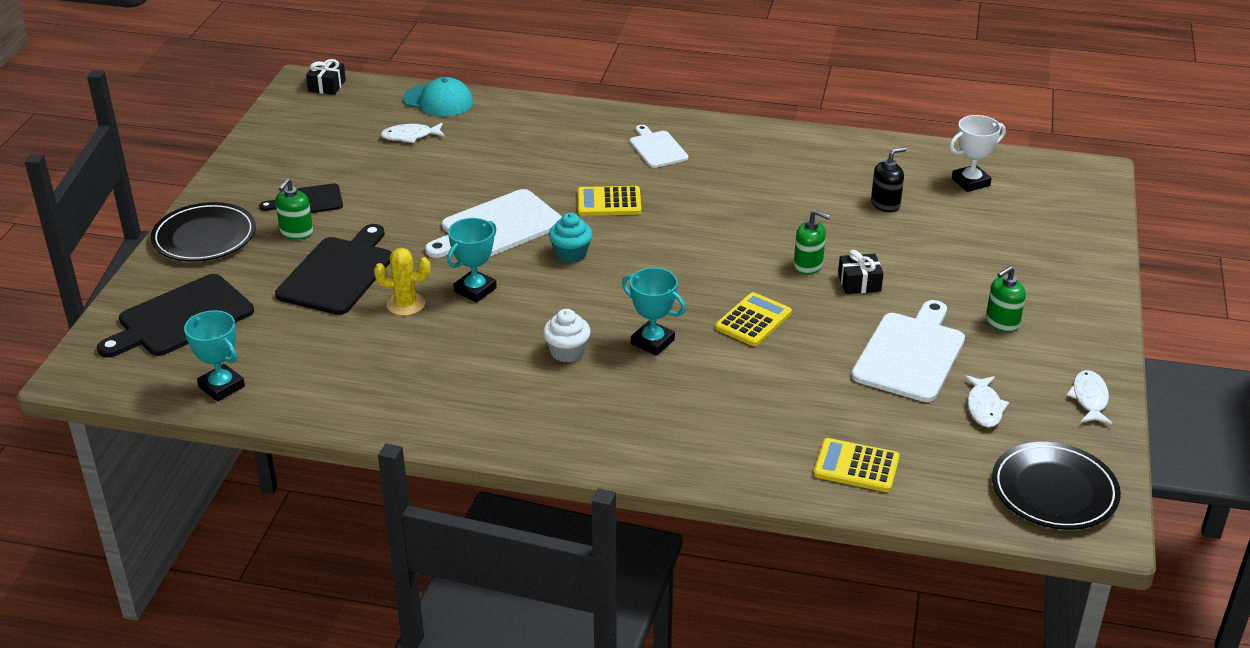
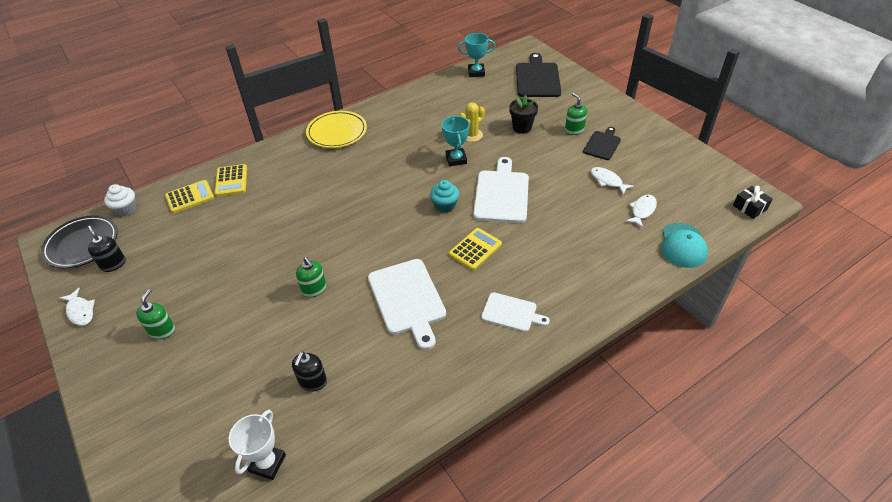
camera: 135 degrees right, 10 degrees up
black plate [151,202,256,262] -> none
black cutting board [275,224,392,315] -> black flower pot [509,95,538,134]
turquoise cap [403,77,473,117] -> turquoise cap turned 60 degrees counterclockwise [661,223,708,268]
white cupcake [543,309,591,363] -> white cupcake moved to [104,184,136,216]
turquoise trophy [622,268,686,356] -> none
yellow calculator [715,292,792,346] -> yellow calculator moved to [215,164,247,197]
green soap dispenser [794,210,830,274] -> green soap dispenser turned 105 degrees counterclockwise [296,257,327,298]
black gift [838,250,884,294] -> none
white cutting board [851,300,965,402] -> white cutting board moved to [368,259,446,350]
white fish [965,375,1009,427] -> white fish moved to [591,167,634,195]
none -> black soap dispenser [88,226,126,272]
none -> yellow plate [306,111,367,148]

